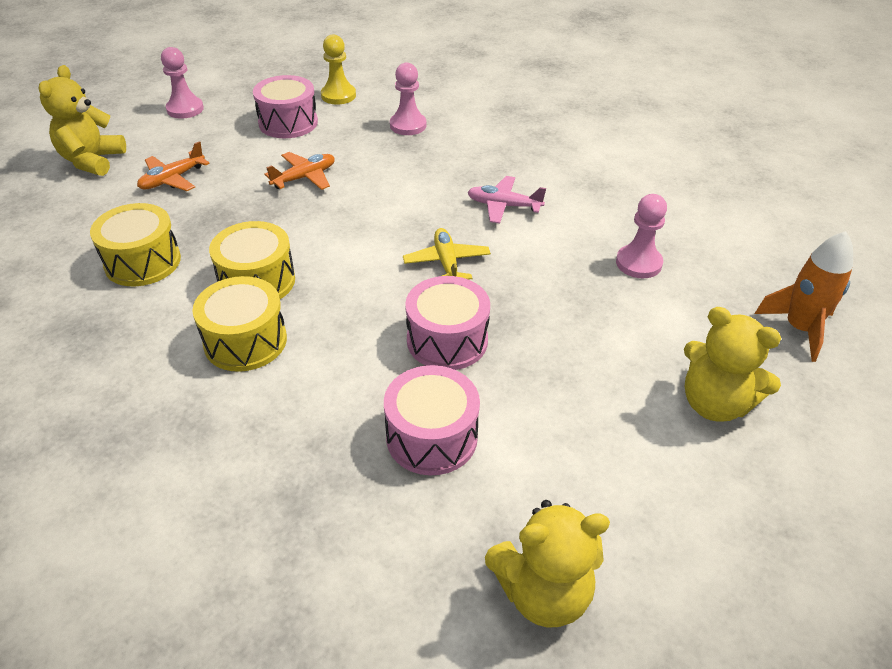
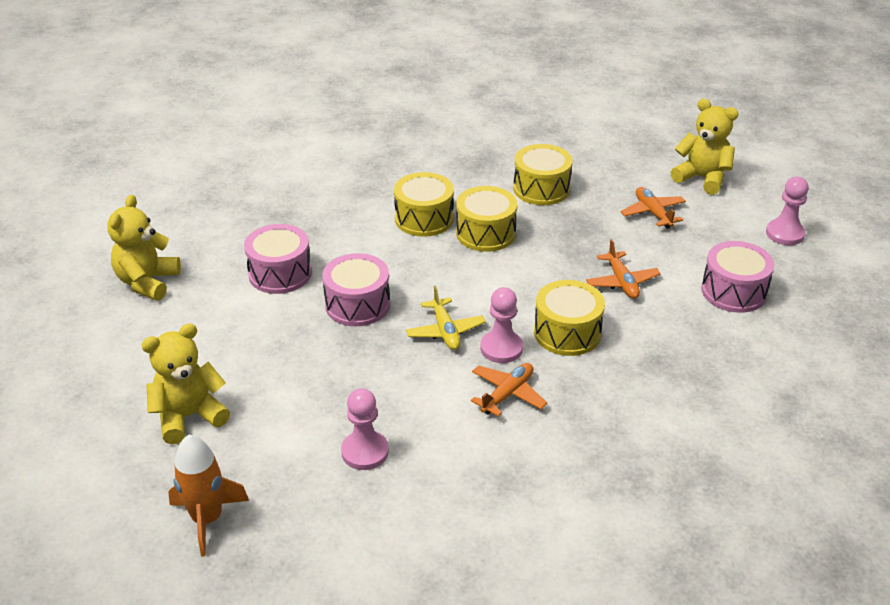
camera: 115 degrees right, 5 degrees down
yellow pawn [321,34,356,104] -> none
pink pawn [390,63,426,135] -> pink pawn moved to [480,287,523,363]
yellow plane [403,228,491,280] -> yellow plane turned 60 degrees clockwise [406,286,486,350]
pink plane [468,176,546,223] -> orange plane [471,363,547,417]
none -> yellow drum [534,280,605,356]

